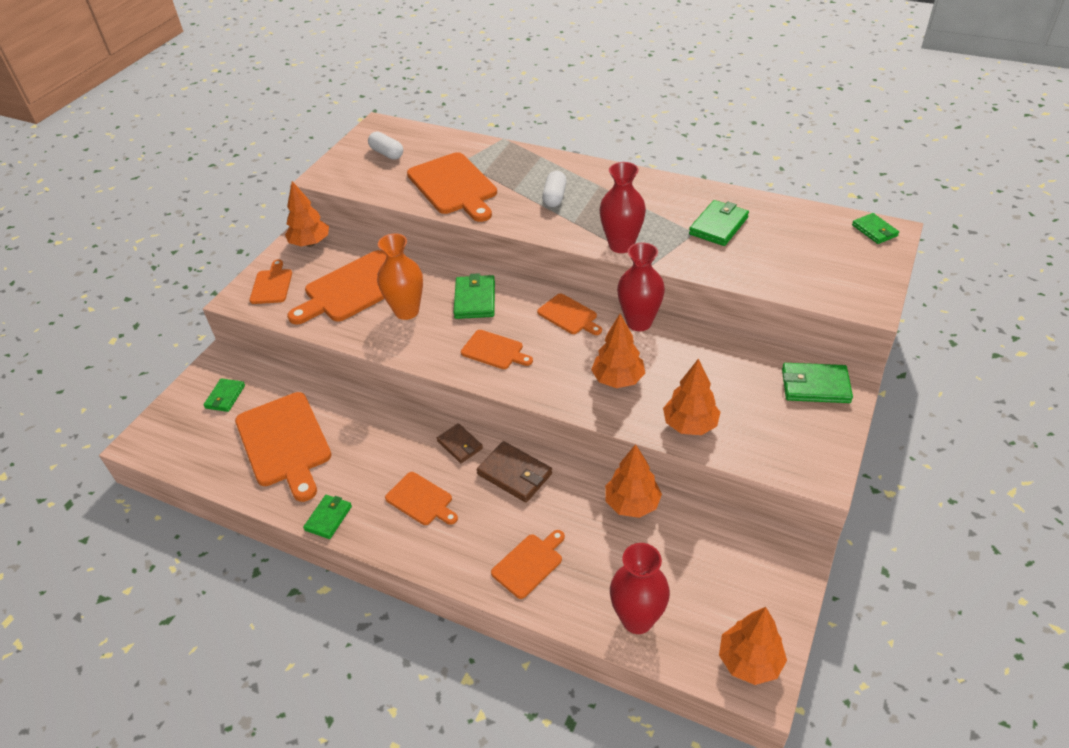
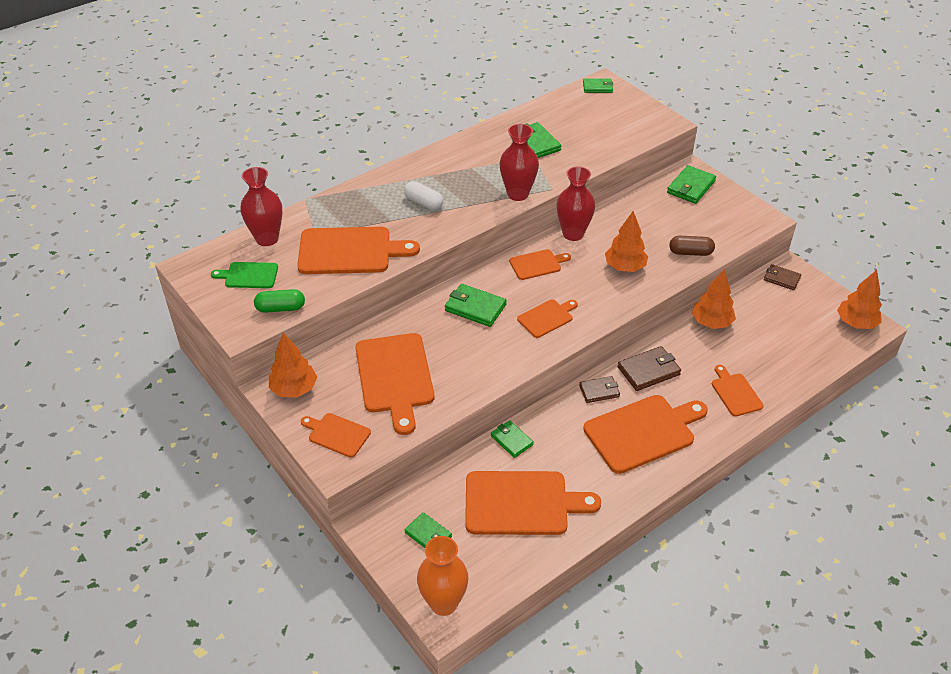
camera: 65 degrees left, 0 degrees up
green wallet [303,495,352,539] -> green wallet moved to [491,420,534,458]
white capsule [368,132,403,160] -> green cutting board [211,262,278,288]
orange vase [377,234,423,320] -> orange vase moved to [417,536,469,616]
orange cutting board [385,472,458,525] -> orange cutting board [583,395,708,474], size x1.88
red vase [610,543,670,634] -> red vase moved to [240,167,282,246]
orange tree [663,358,720,435] -> brown capsule [669,236,715,256]
none -> green capsule [254,289,305,313]
none -> brown wallet [764,264,801,290]

